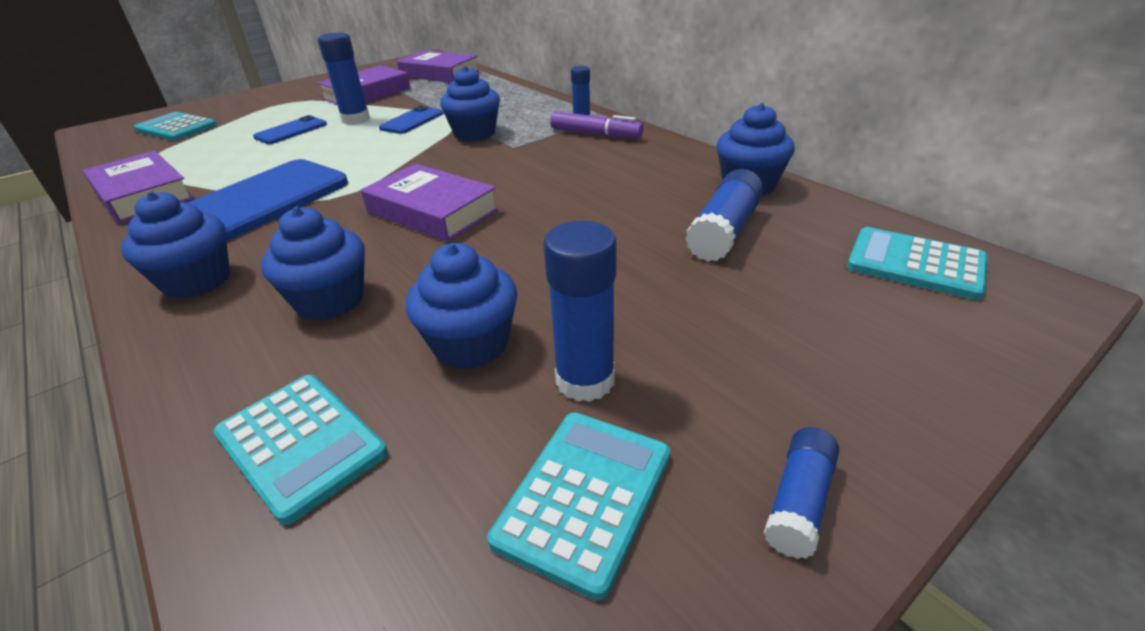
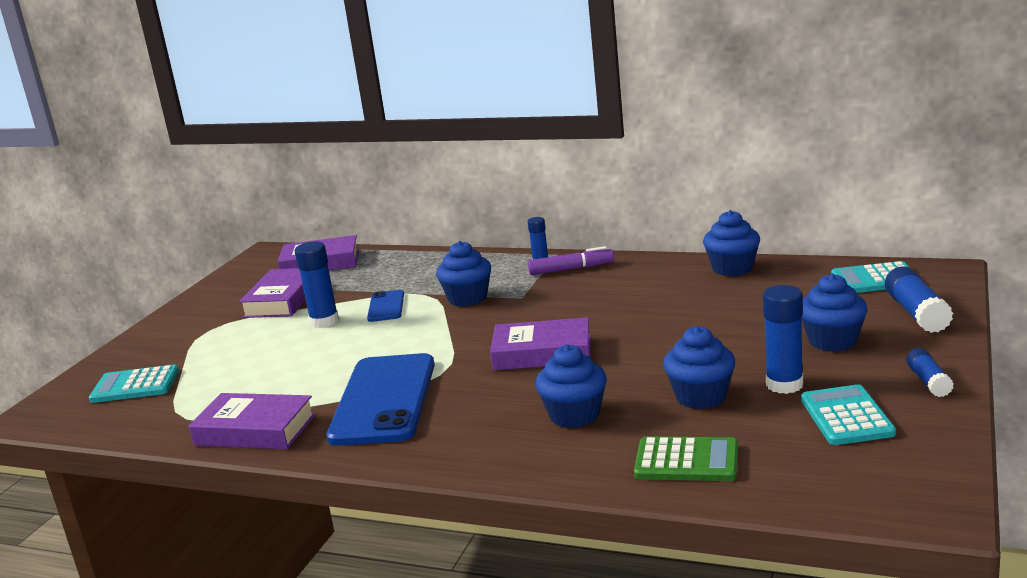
camera: 30 degrees left, 15 degrees down
blue cupcake [121,191,230,299] -> blue cupcake moved to [801,274,867,352]
turquoise calculator [213,375,388,525] -> green calculator [634,436,738,481]
blue phone [253,115,327,144] -> none
blue glue stick [685,169,764,262] -> blue glue stick moved to [885,266,953,333]

